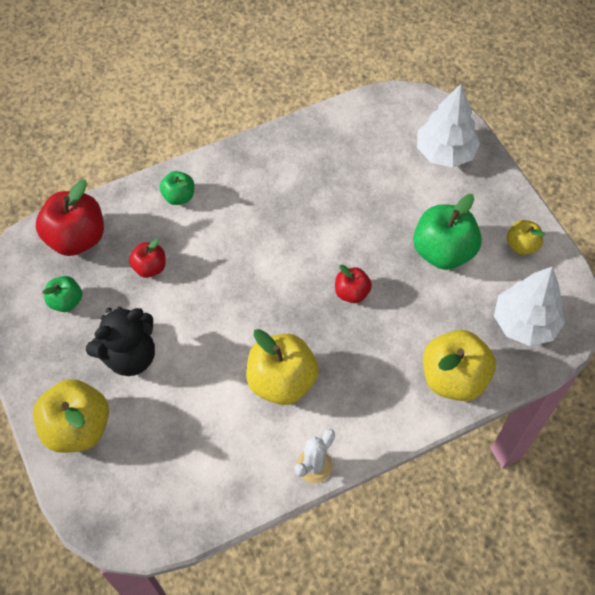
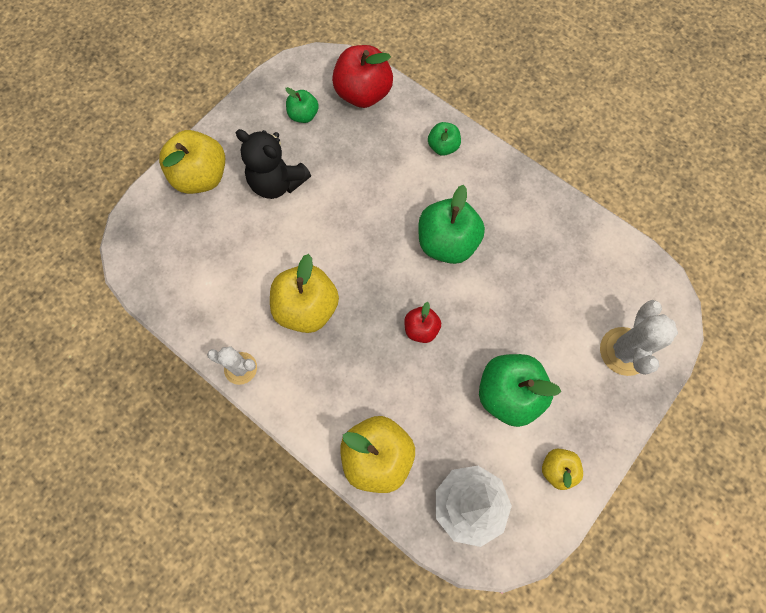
camera: 65 degrees right, 10 degrees up
red apple [129,239,166,278] -> none
white tree [417,84,480,168] -> white cactus [600,300,678,376]
none -> green apple [419,185,485,264]

